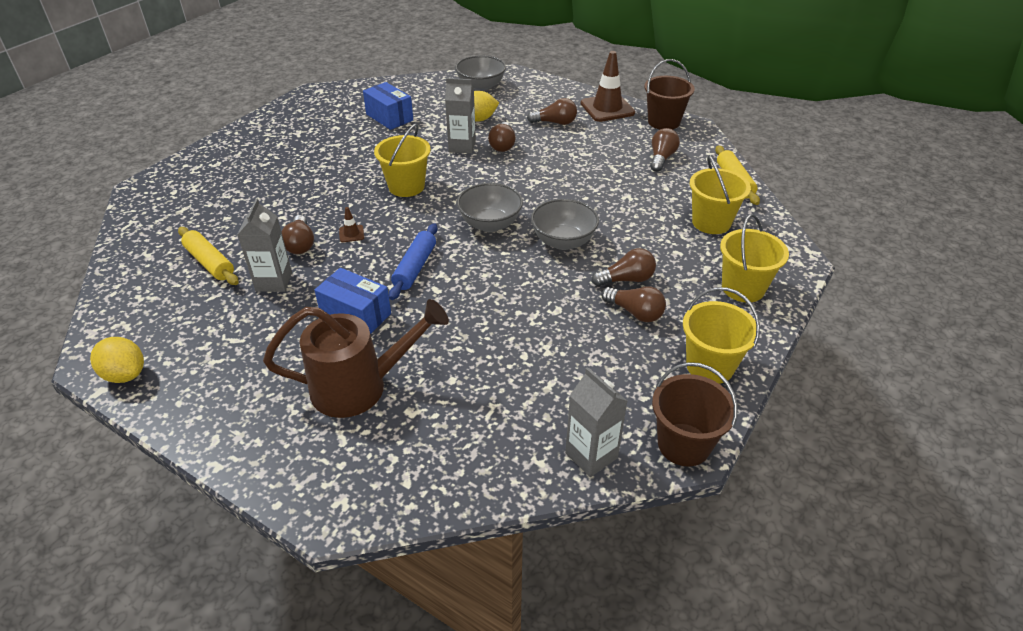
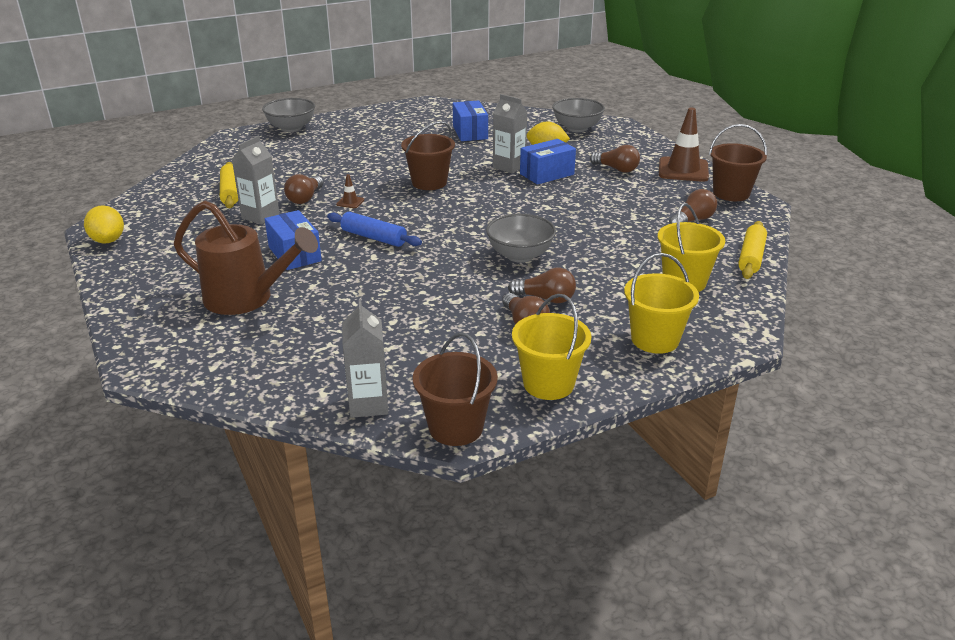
camera: 30 degrees right, 10 degrees down
yellow bucket [374,123,431,197] -> brown bucket [401,121,455,190]
blue rolling pin [389,223,438,300] -> blue rolling pin turned 75 degrees clockwise [327,212,422,247]
grey bowl [457,183,523,232] -> grey bowl moved to [262,98,315,132]
brown light bulb [488,122,516,152] -> blue box [520,139,576,185]

